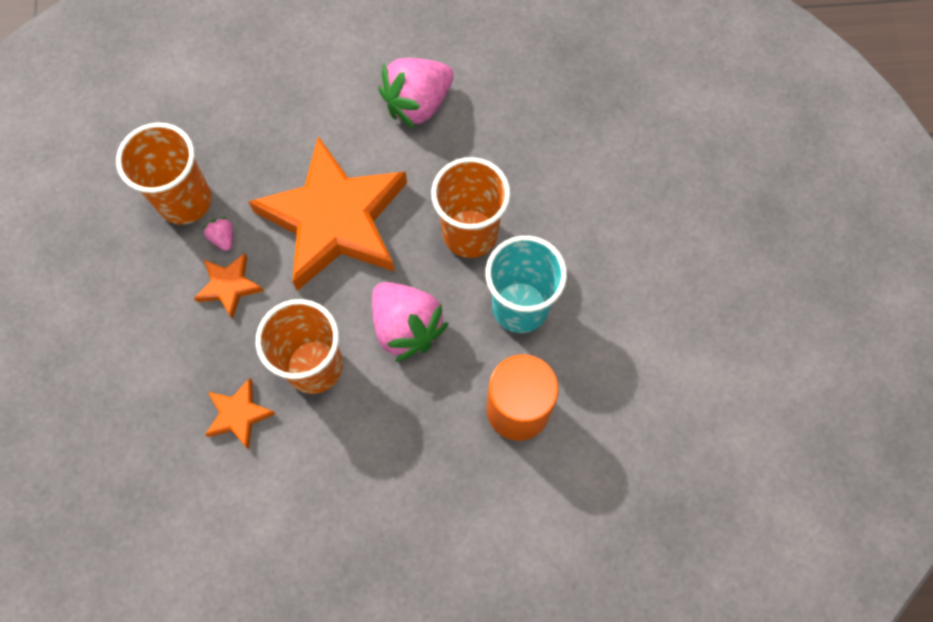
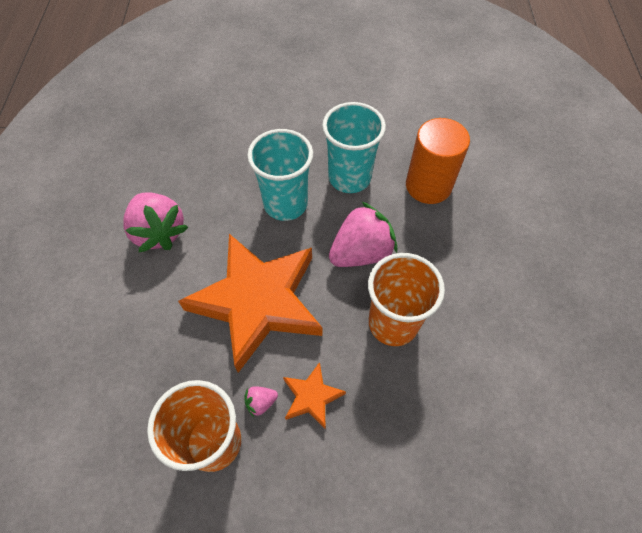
camera: 85 degrees left, 10 degrees down
orange star [205,378,276,449] -> none
orange cup [431,157,510,258] -> turquoise cup [247,129,313,221]

